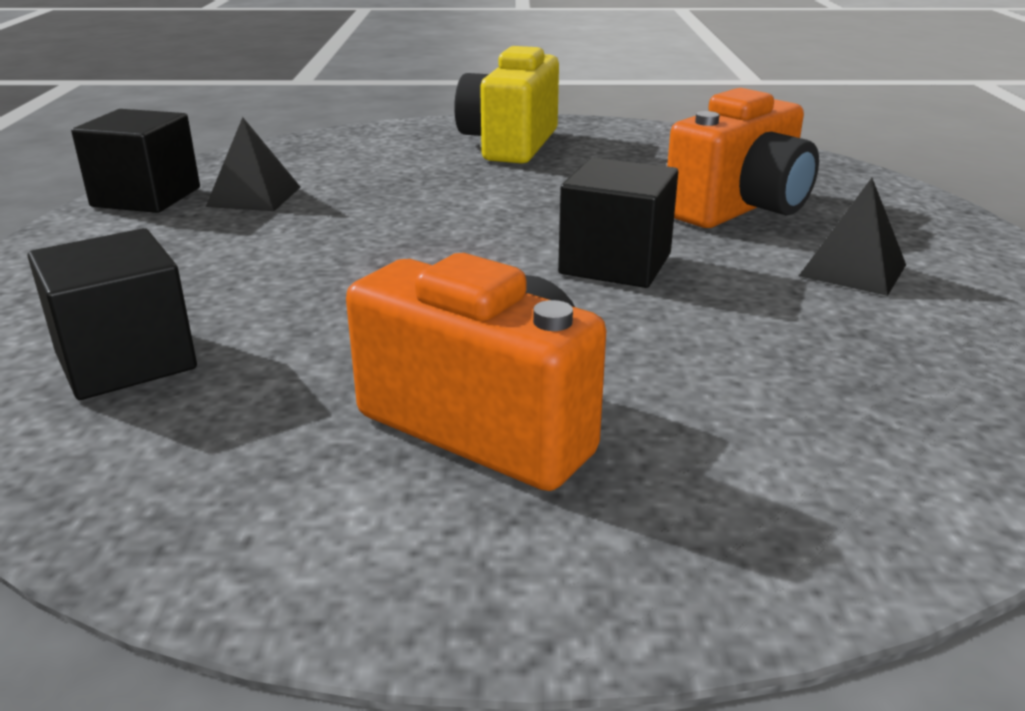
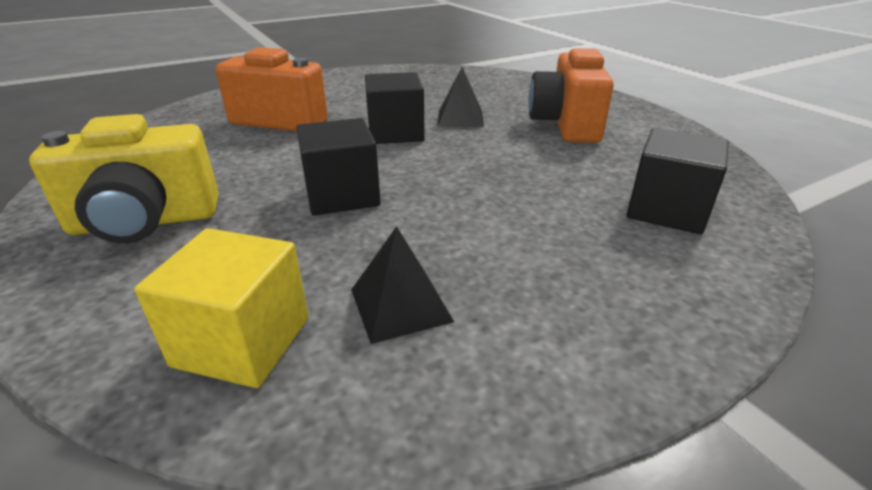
camera: 120 degrees left, 5 degrees up
black cube [71,109,200,213] -> black cube moved to [296,118,381,216]
black pyramid [799,178,906,296] -> black pyramid moved to [438,67,484,127]
none -> yellow cube [134,228,309,388]

